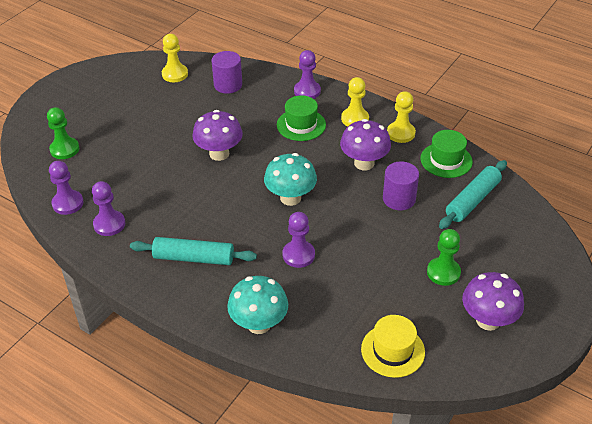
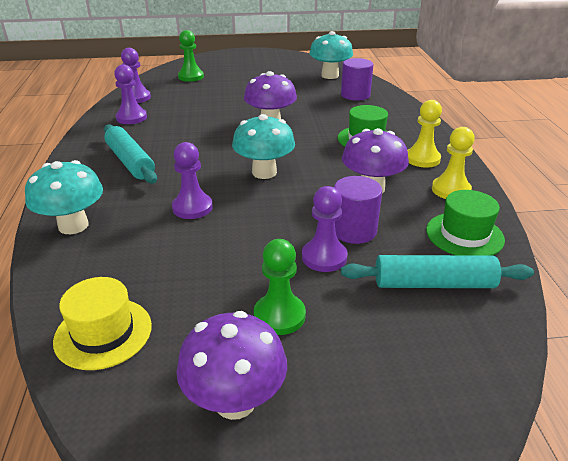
camera: 50 degrees right, 10 degrees down
yellow pawn [162,34,188,82] -> turquoise mushroom [309,31,353,79]
purple pawn [294,50,321,99] -> purple pawn moved to [302,186,348,272]

